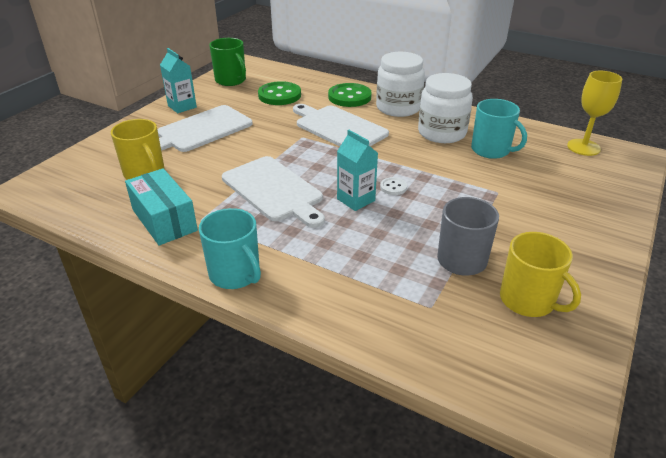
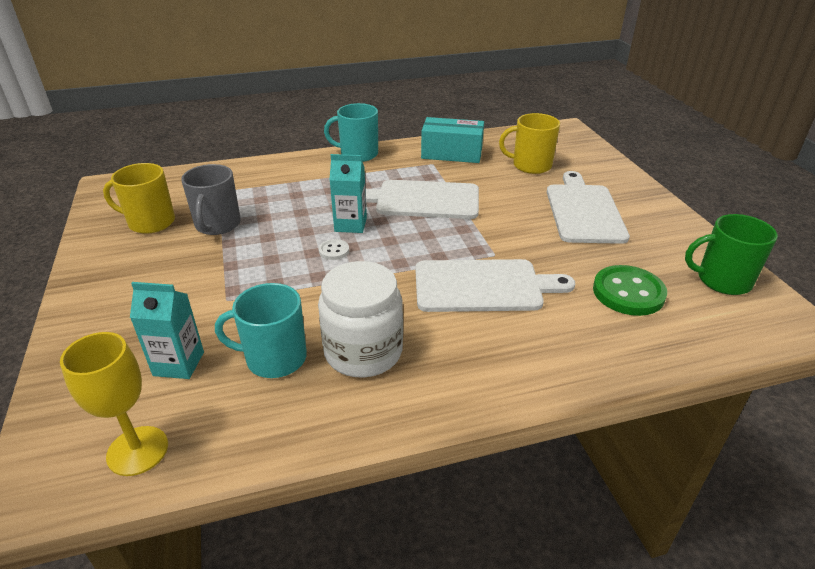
camera: 135 degrees right, 0 degrees up
turquoise carton [160,48,197,113] -> turquoise carton moved to [130,282,204,379]
green button [328,83,372,107] -> none
white jar [376,52,425,117] -> none

